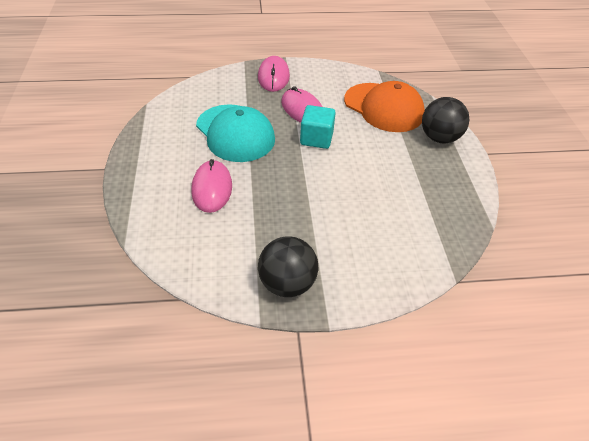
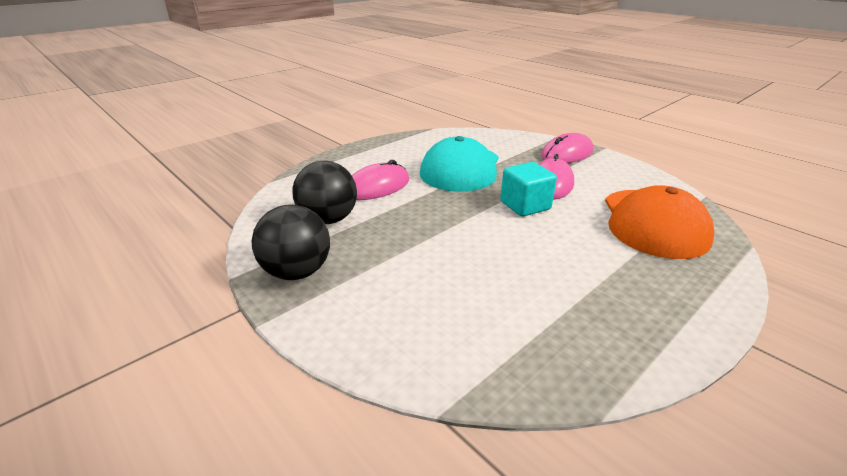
camera: 55 degrees right, 15 degrees down
black ball [422,97,470,143] -> black ball moved to [293,161,357,224]

